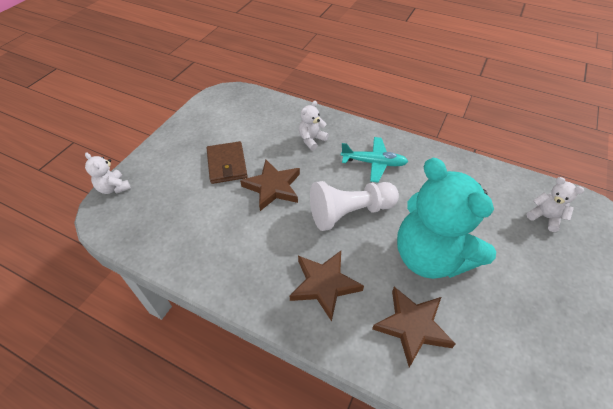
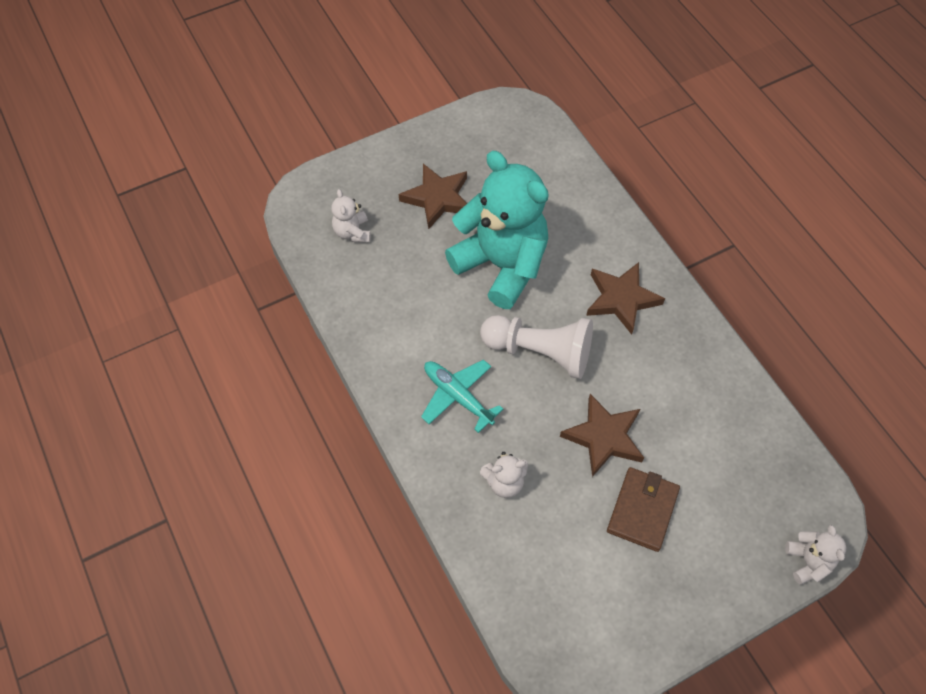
camera: 145 degrees left, 10 degrees up
brown star [372,287,456,367] -> brown star moved to [399,164,467,229]
turquoise teddy bear [397,158,496,279] -> turquoise teddy bear turned 45 degrees counterclockwise [445,151,549,309]

